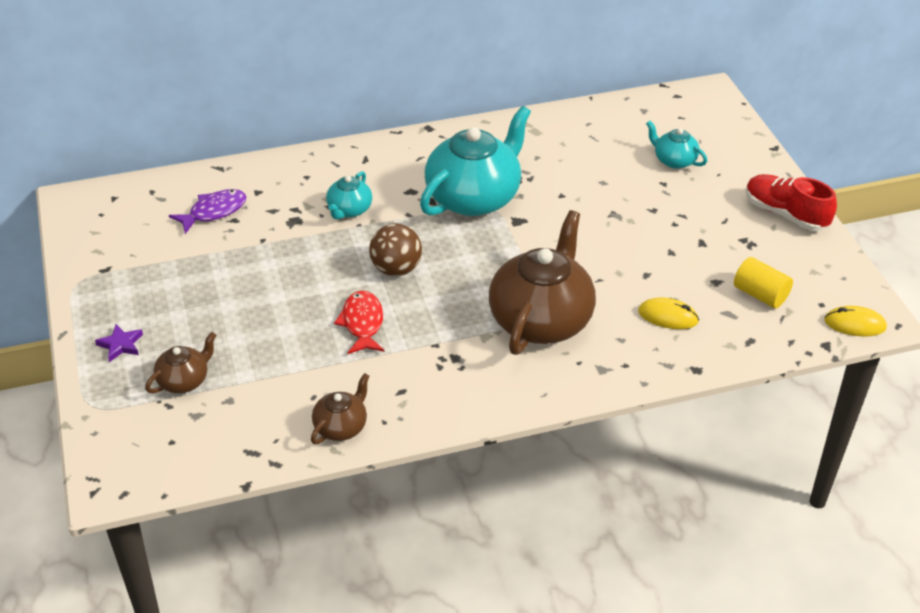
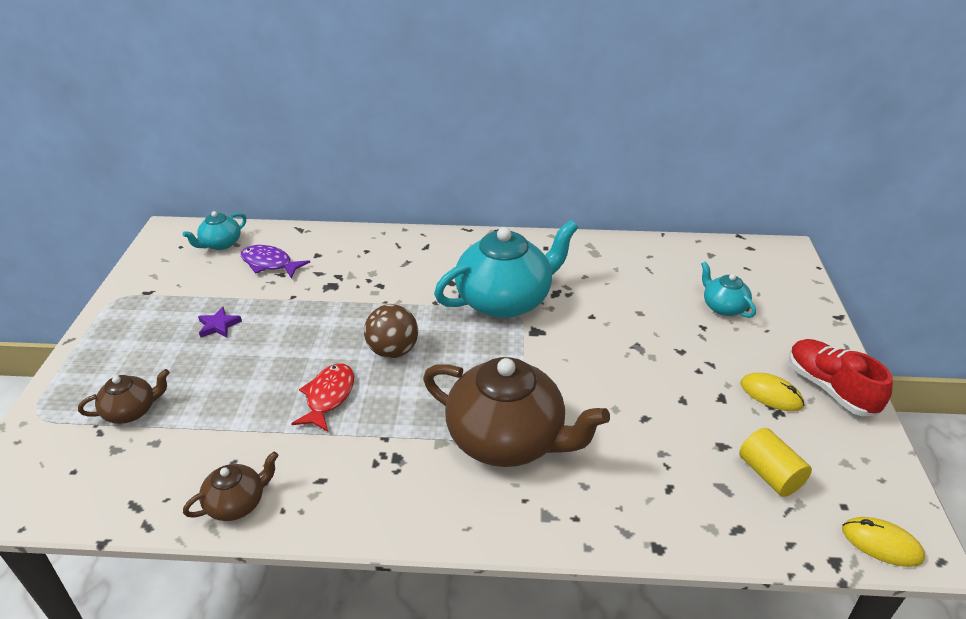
camera: 20 degrees right, 5 degrees down
purple star [95,324,143,362] -> purple star moved to [198,307,242,338]
purple fish [169,189,246,234] -> purple fish turned 135 degrees counterclockwise [241,245,310,279]
turquoise teapot [326,171,372,220] -> turquoise teapot moved to [182,211,246,250]
brown teapot [489,210,596,355] -> brown teapot turned 75 degrees clockwise [423,357,610,467]
yellow mouse [638,297,699,329] -> yellow mouse moved to [740,373,804,411]

